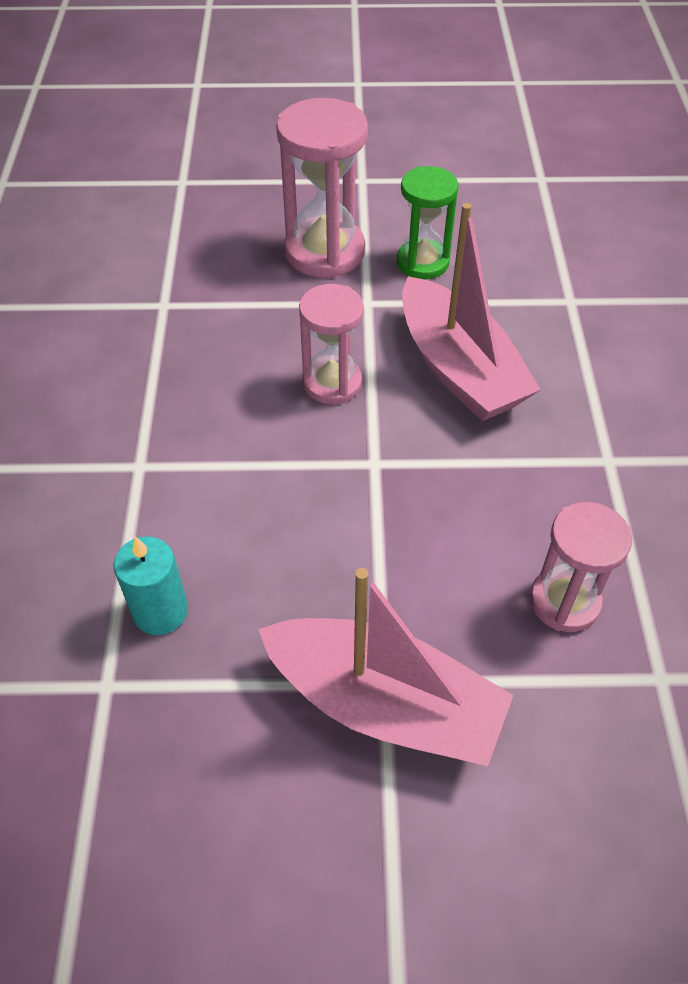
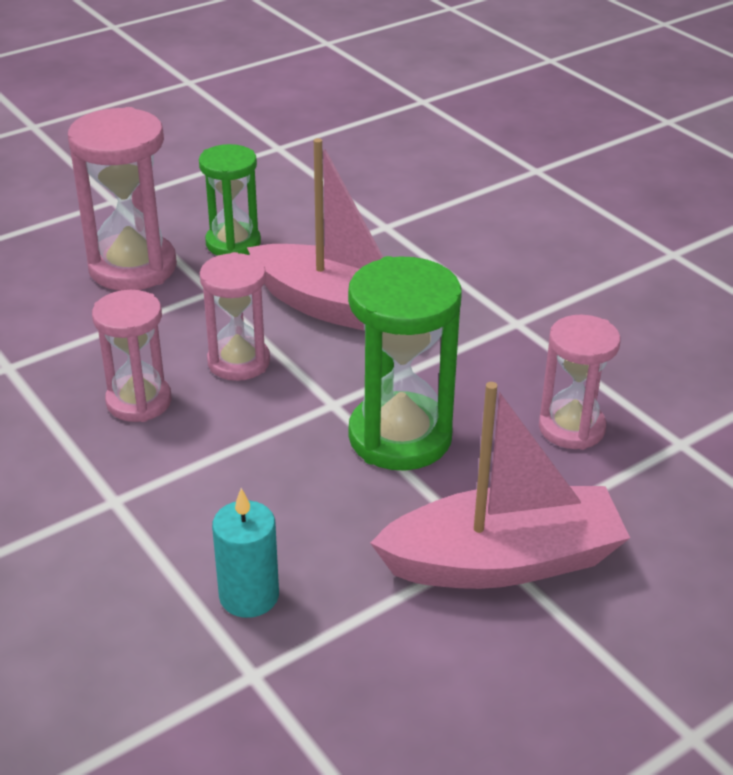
camera: 35 degrees left, 15 degrees down
none -> pink hourglass [92,290,172,422]
none -> green hourglass [348,256,461,471]

